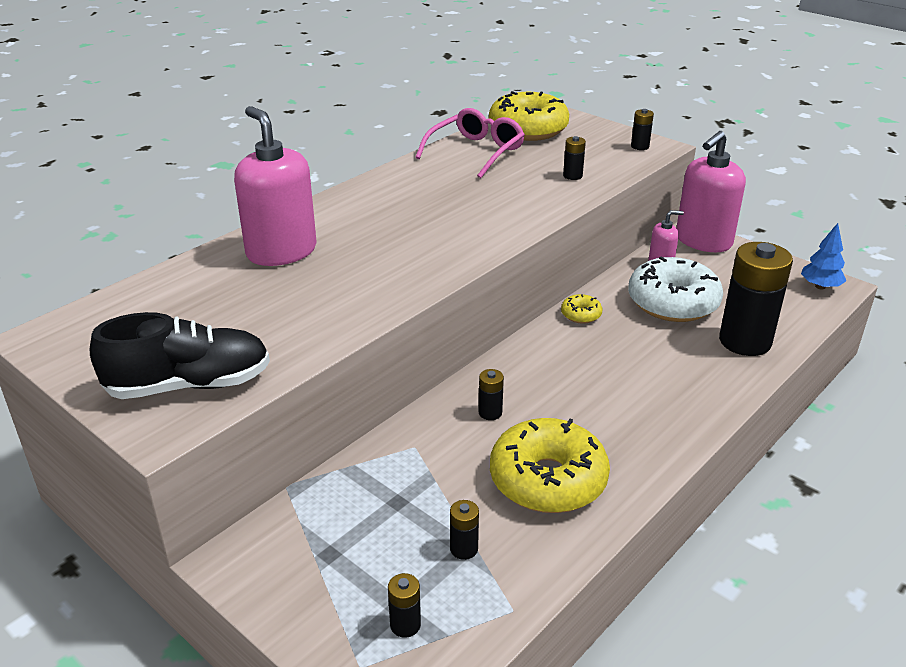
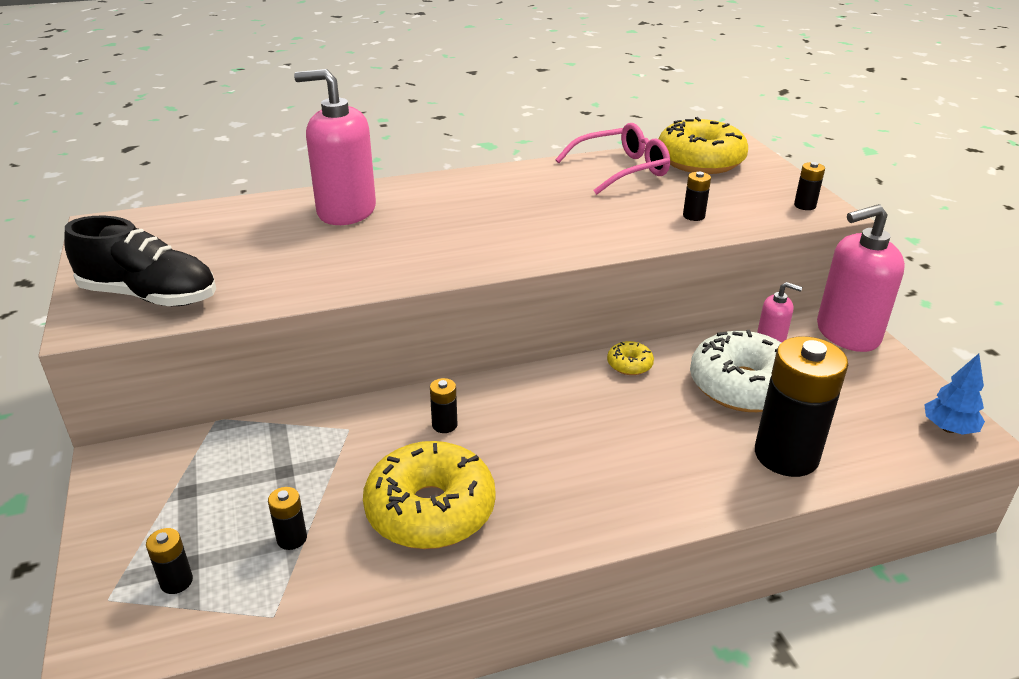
camera: 30 degrees right, 0 degrees up
pink soap dispenser [234,106,317,266] -> pink soap dispenser turned 75 degrees counterclockwise [294,69,376,225]

